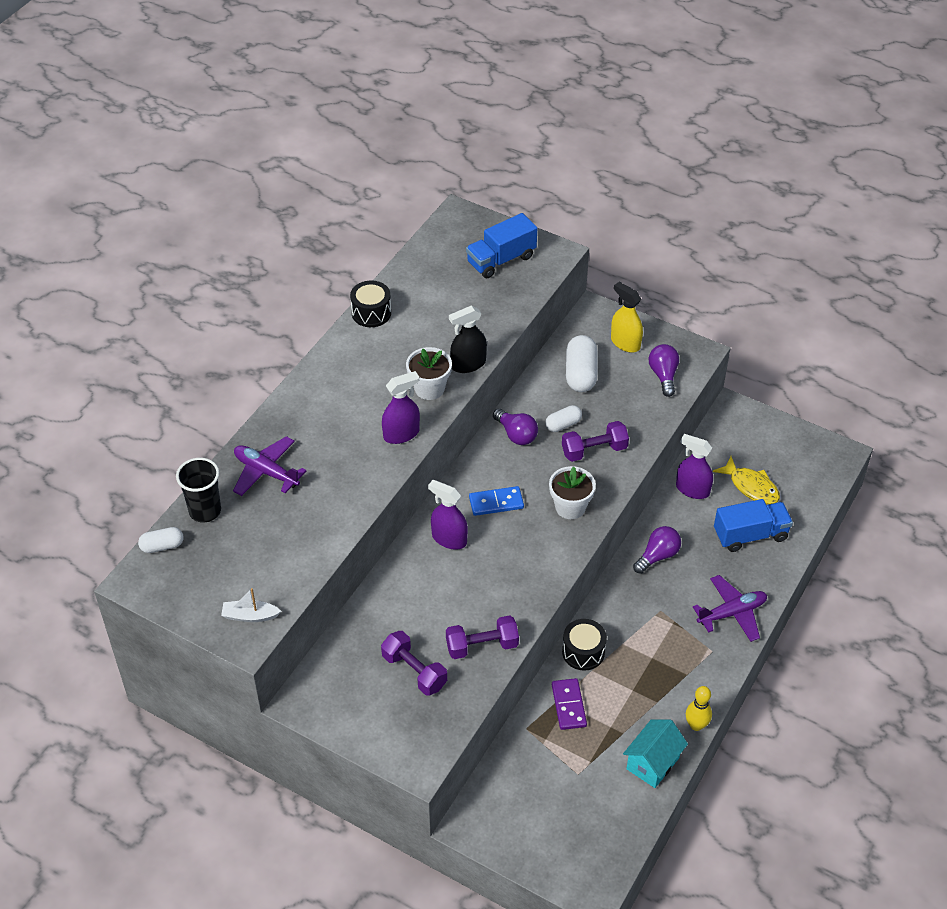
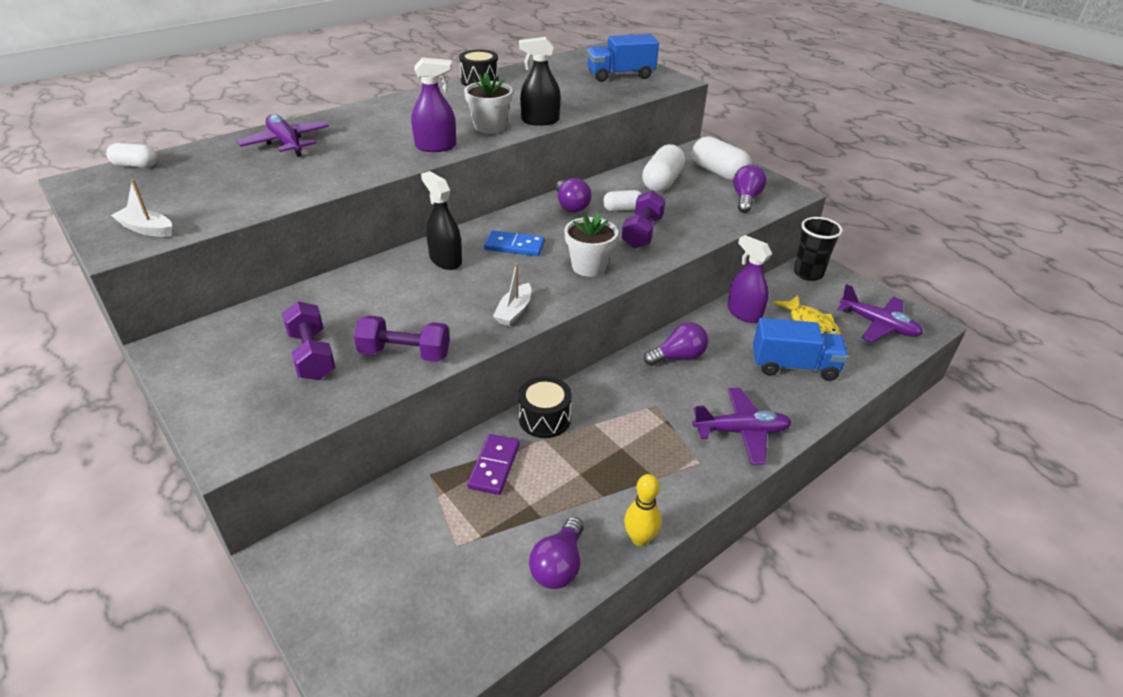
camera: 20 degrees right, 10 degrees down
black cup [176,458,221,523] -> black cup moved to [794,217,843,281]
purple spray bottle [428,480,468,550] -> black spray bottle [421,171,462,270]
purple dumbbell [562,421,629,462] -> purple dumbbell turned 75 degrees counterclockwise [622,190,665,248]
yellow spray bottle [611,282,643,353] -> white capsule [692,136,751,181]
turquoise house [623,720,688,788] -> purple light bulb [529,517,584,589]
none -> white boat [493,263,531,326]
none -> purple plane [837,284,923,342]

